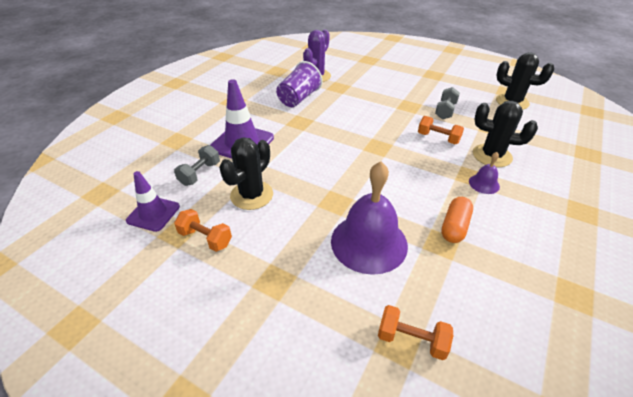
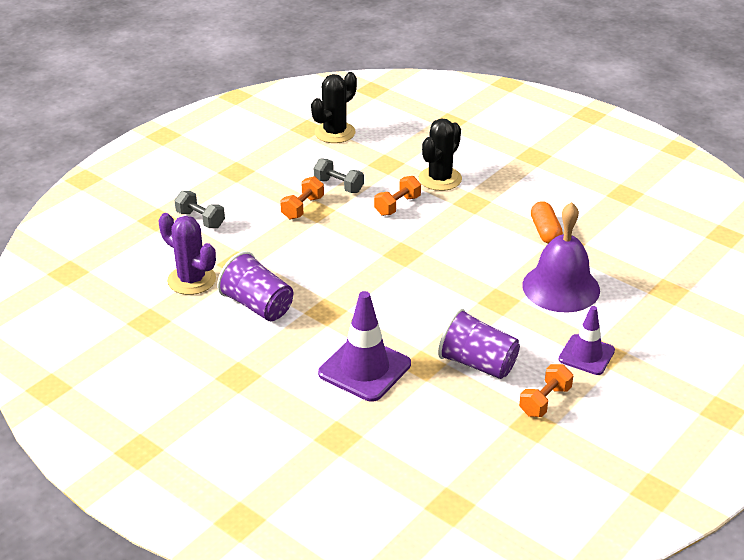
camera: 80 degrees left, 5 degrees down
purple traffic cone [126,171,180,232] -> purple traffic cone moved to [558,306,615,375]
grey dumbbell [174,145,220,186] -> grey dumbbell moved to [174,191,225,228]
black cactus [219,137,273,210] -> purple cup [438,308,520,379]
orange dumbbell [378,305,453,360] -> orange dumbbell moved to [280,176,324,220]
orange capsule [441,197,473,243] -> orange capsule turned 45 degrees clockwise [531,201,563,244]
purple bell [469,152,500,194] -> none

